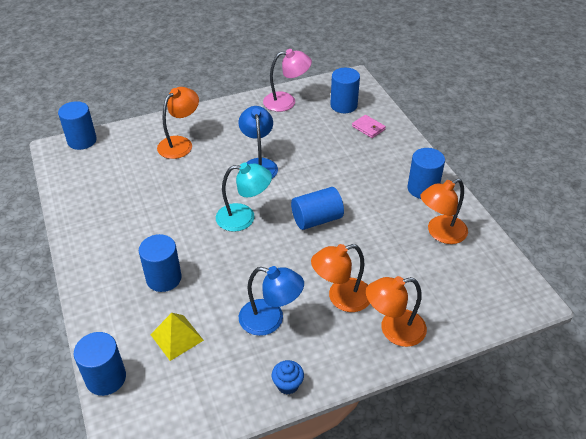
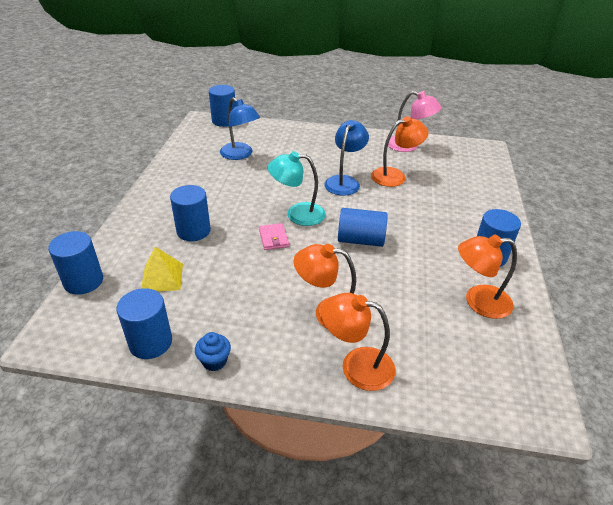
camera: 30 degrees right, 5 degrees down
orange lamp [157,87,199,159] -> orange lamp moved to [371,116,428,187]
turquoise lamp [216,162,272,232] -> turquoise lamp turned 150 degrees clockwise [268,151,326,226]
blue lamp [239,266,304,336] -> blue lamp moved to [220,97,260,160]
blue cylinder [330,68,360,113] -> blue cylinder moved to [117,288,172,359]
pink wallet [352,115,386,138] -> pink wallet moved to [259,223,289,250]

